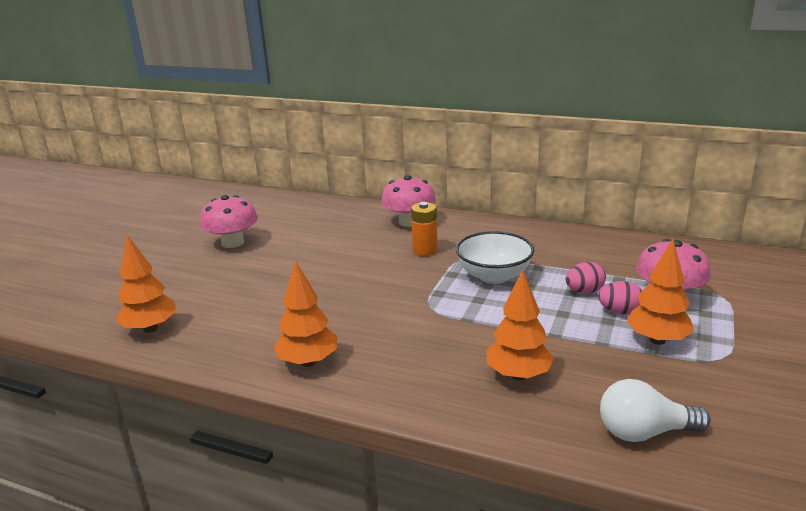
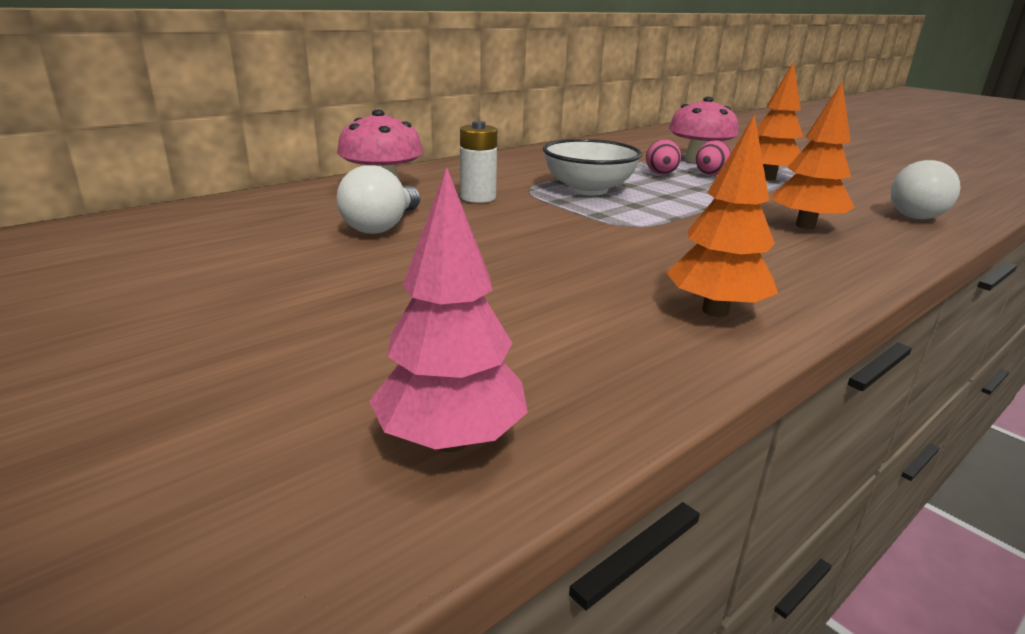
camera: 65 degrees left, 0 degrees up
orange tree [116,235,177,333] -> pink tree [369,167,528,452]
pink mushroom [200,195,258,248] -> none
orange battery [411,202,438,256] -> white battery [460,121,497,203]
none -> white light bulb [337,165,420,234]

